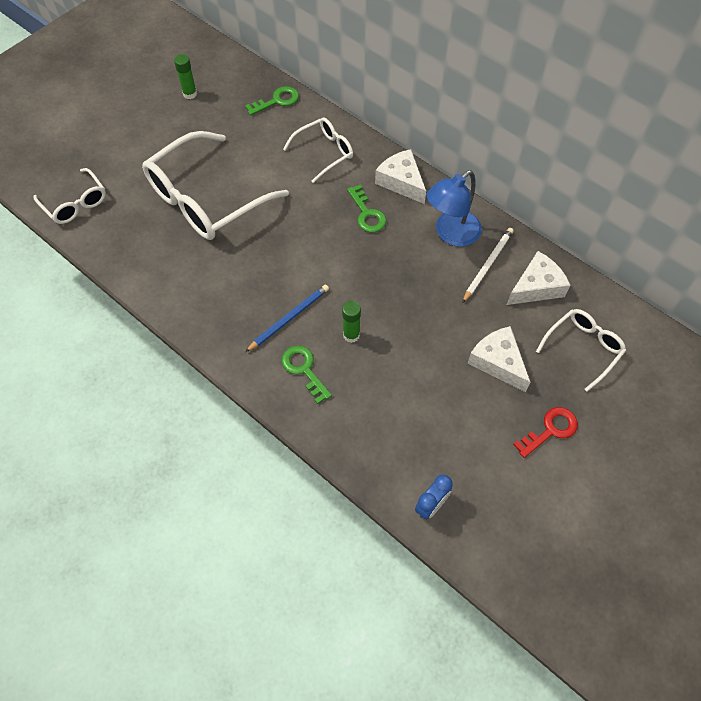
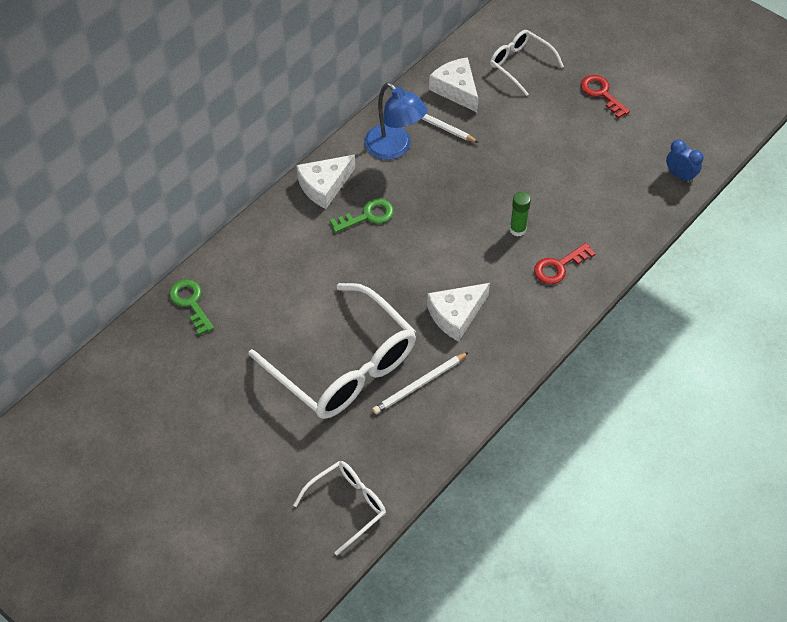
camera: 90 degrees left, 5 degrees down
green glue stick [174,54,197,99] -> none
blue pencil [245,285,329,352] -> none
green key [281,345,332,404] -> red key [534,243,596,284]
white glasses [283,118,353,183] -> none
white cheese [467,326,530,392] -> white cheese moved to [427,283,490,342]
none -> white pencil [373,352,469,414]

